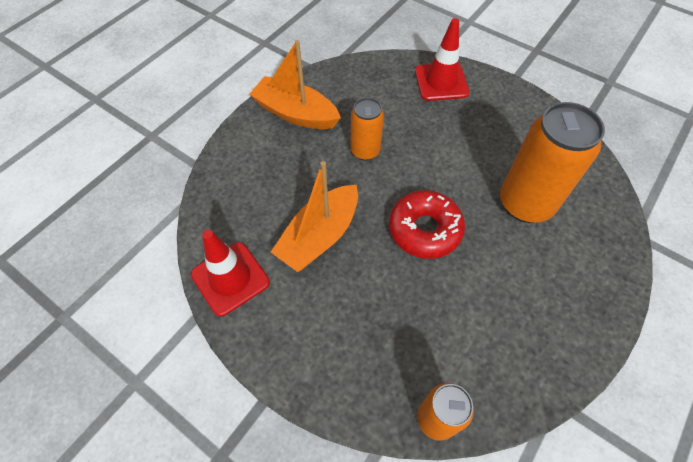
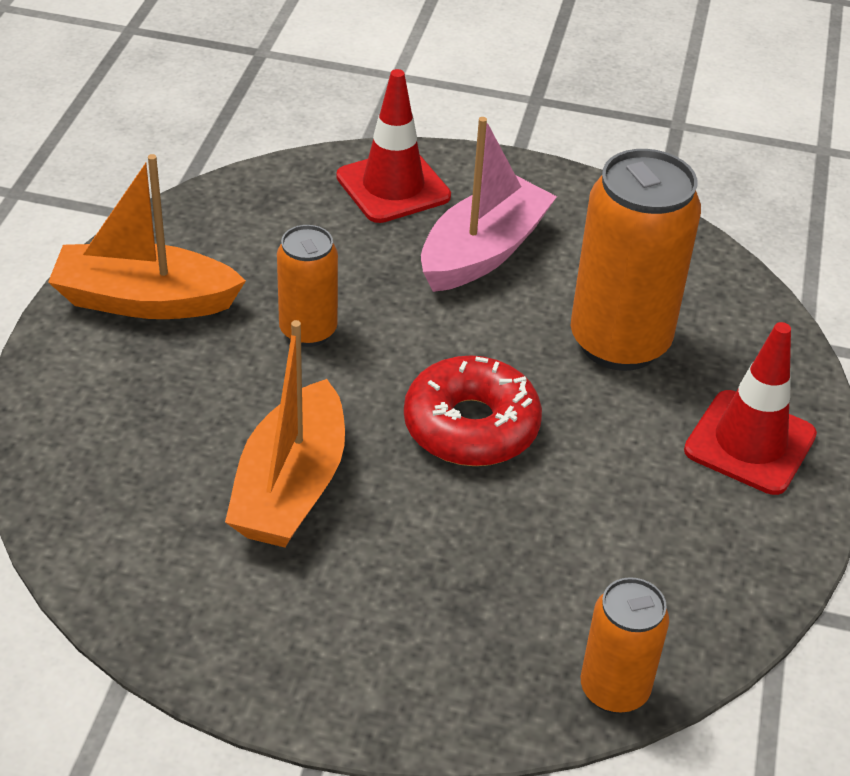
camera: 25 degrees left, 15 degrees down
red traffic cone [191,230,270,316] -> red traffic cone moved to [684,322,817,495]
none -> pink boat [421,117,557,292]

